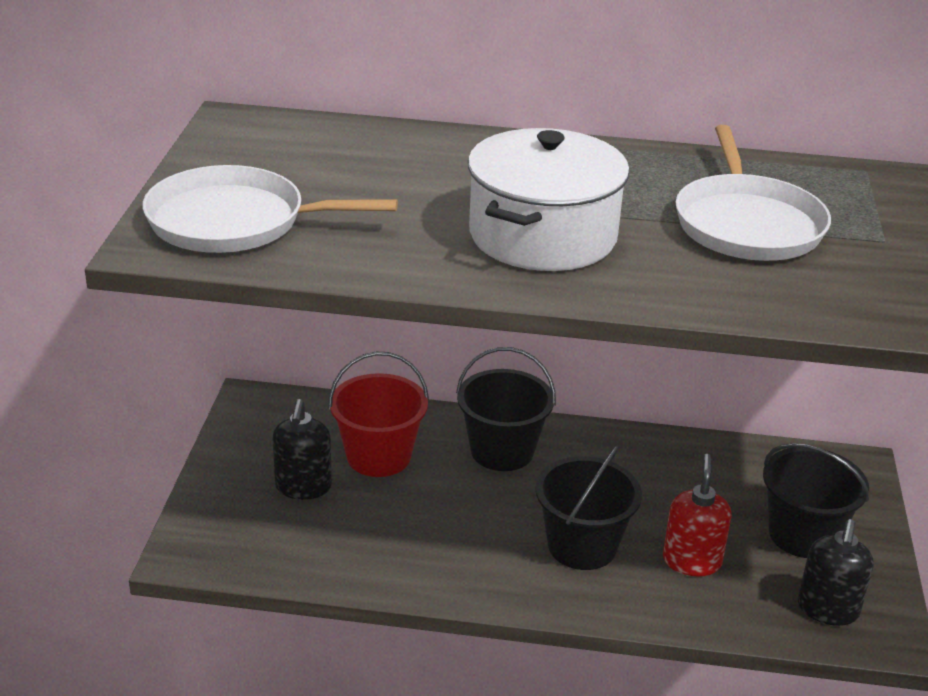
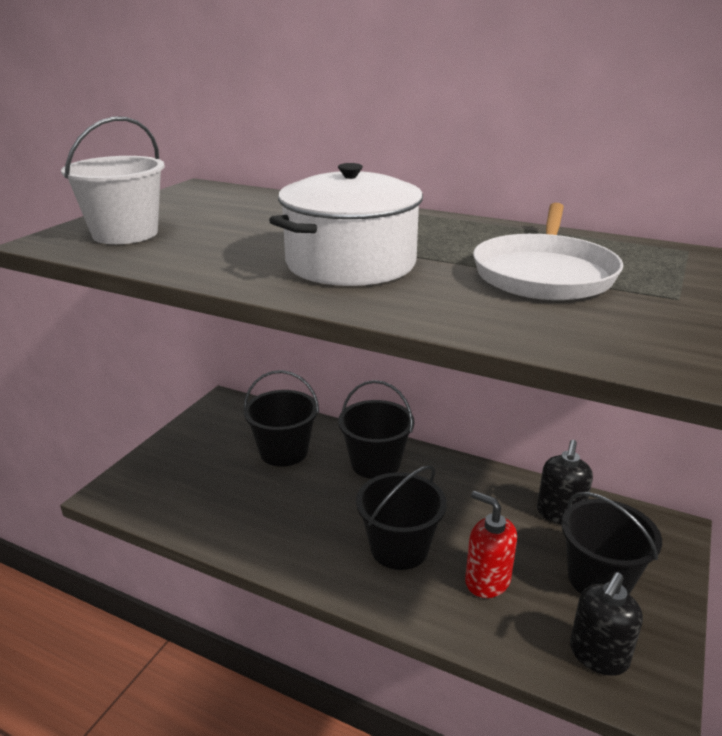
camera: 20 degrees right, 5 degrees down
white pan [143,165,398,253] -> white bucket [61,116,165,244]
black soap dispenser [273,399,332,500] -> black soap dispenser moved to [537,440,593,524]
red bucket [328,352,429,477] -> black bucket [243,370,319,467]
red soap dispenser [663,454,732,576] -> red soap dispenser turned 75 degrees counterclockwise [465,491,517,598]

